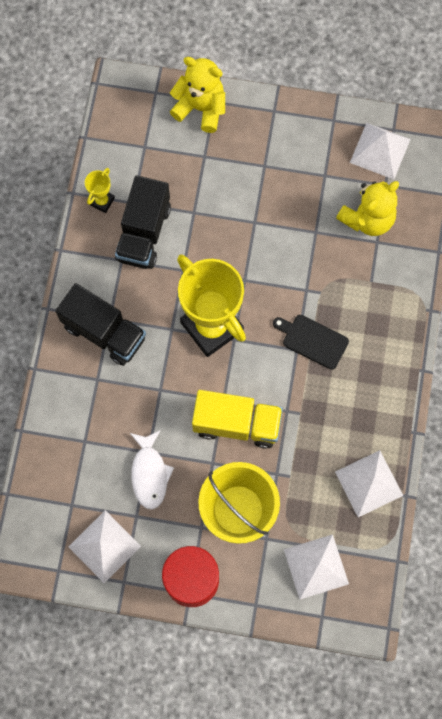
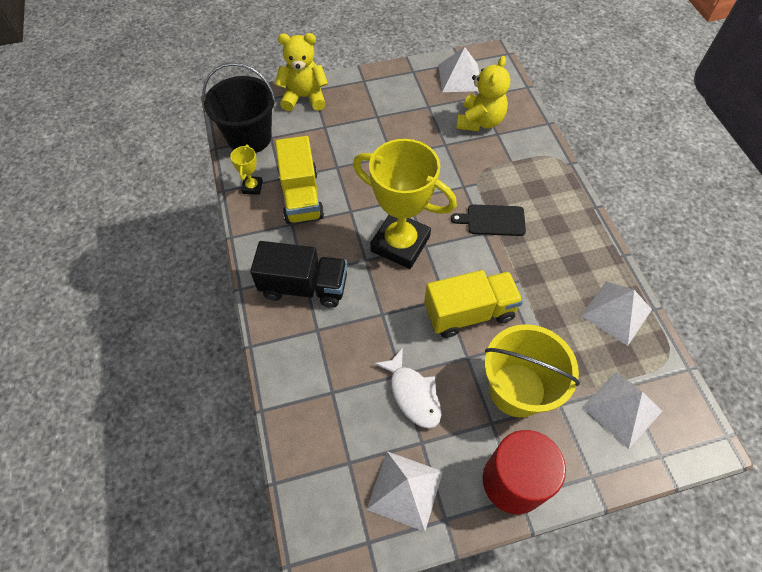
camera: 25 degrees left, 15 degrees down
black truck [115,175,171,269] -> yellow truck [275,136,324,224]
none -> black bucket [202,62,276,153]

